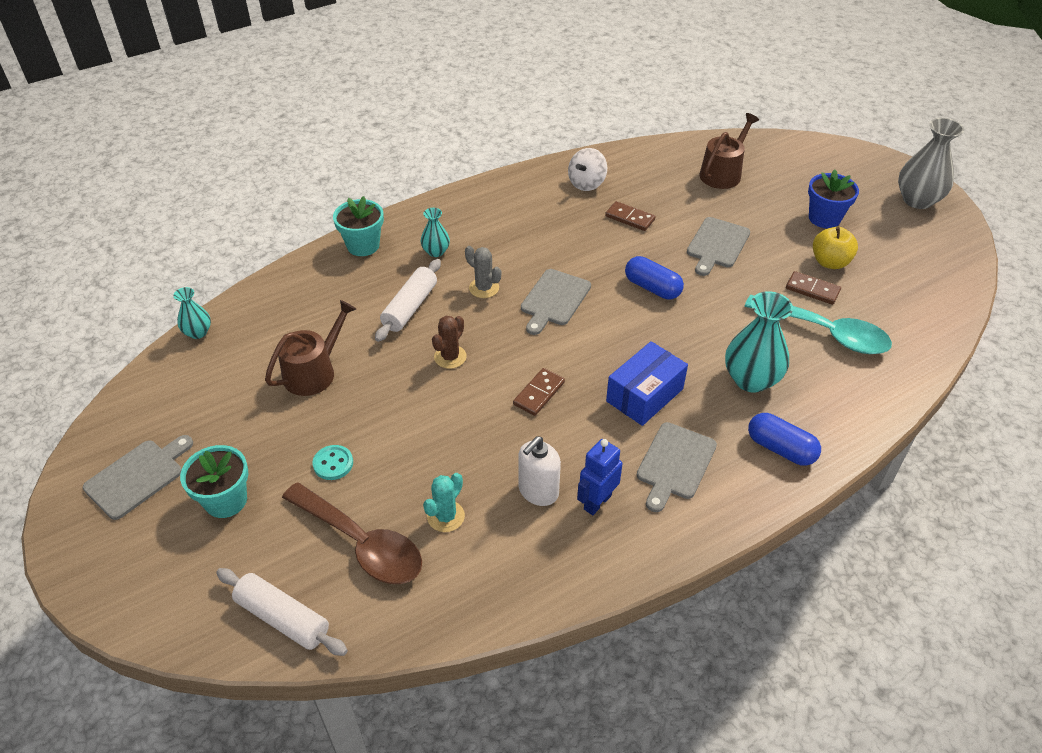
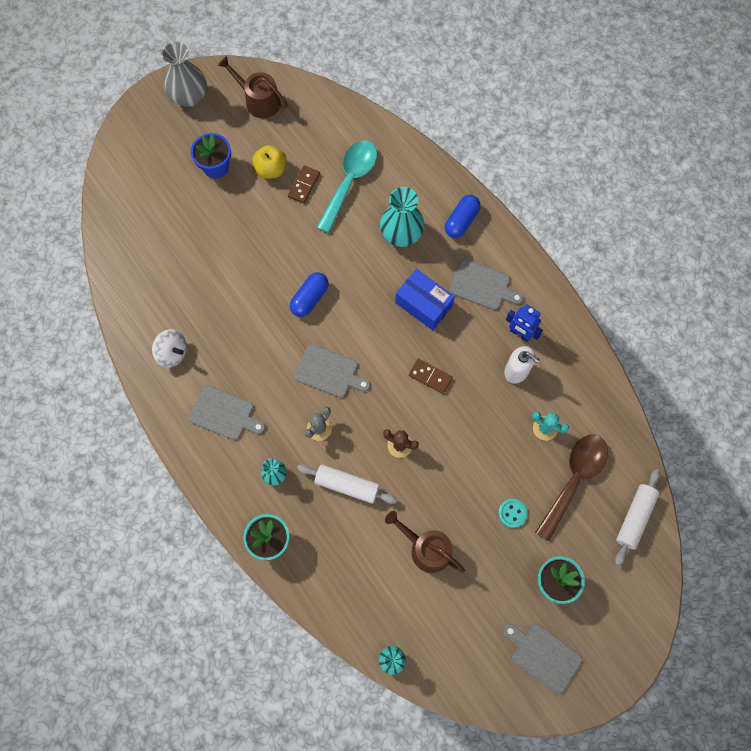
camera: 95 degrees left, 25 degrees up
brown domino [605,201,655,231] -> none
grey cutting board [687,217,750,276] -> grey cutting board moved to [189,385,265,440]
brown watering can [700,113,759,189] -> brown watering can moved to [218,56,287,118]

